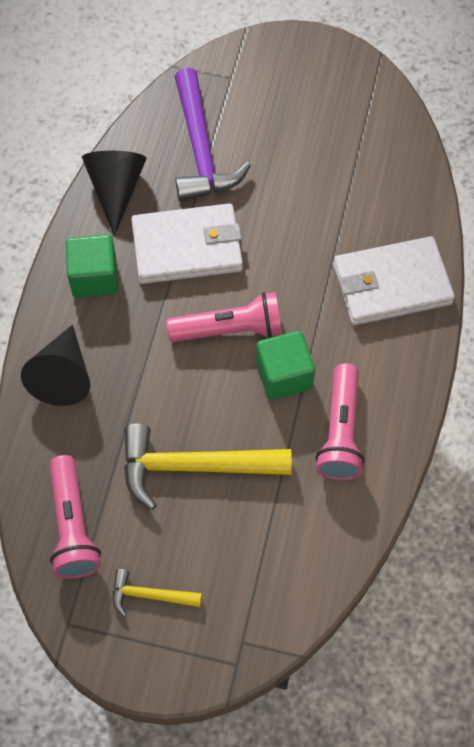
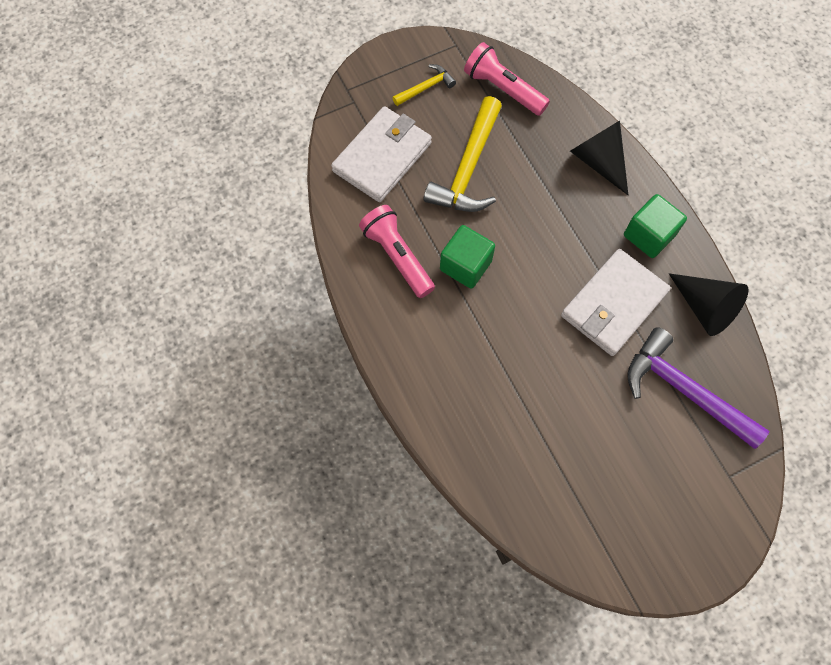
camera: 140 degrees right, 5 degrees up
yellow hammer [124,424,292,510] -> yellow hammer turned 150 degrees clockwise [424,96,502,212]
pink flashlight [167,292,282,342] -> none
white wallet [333,236,455,325] -> white wallet moved to [331,106,432,202]

